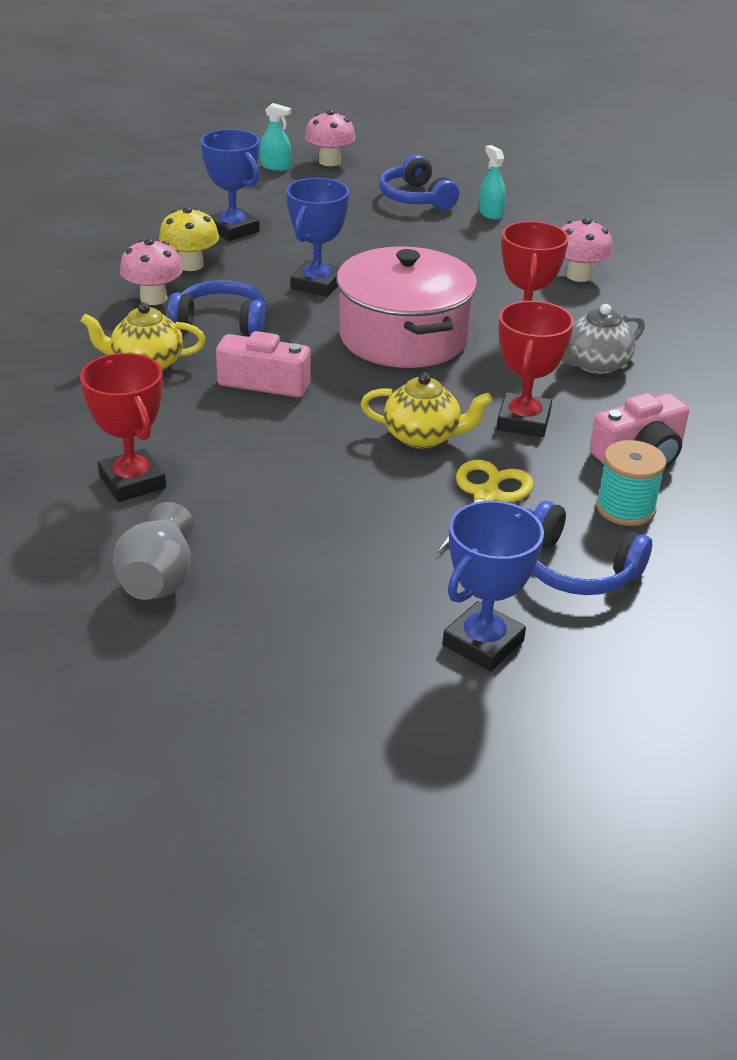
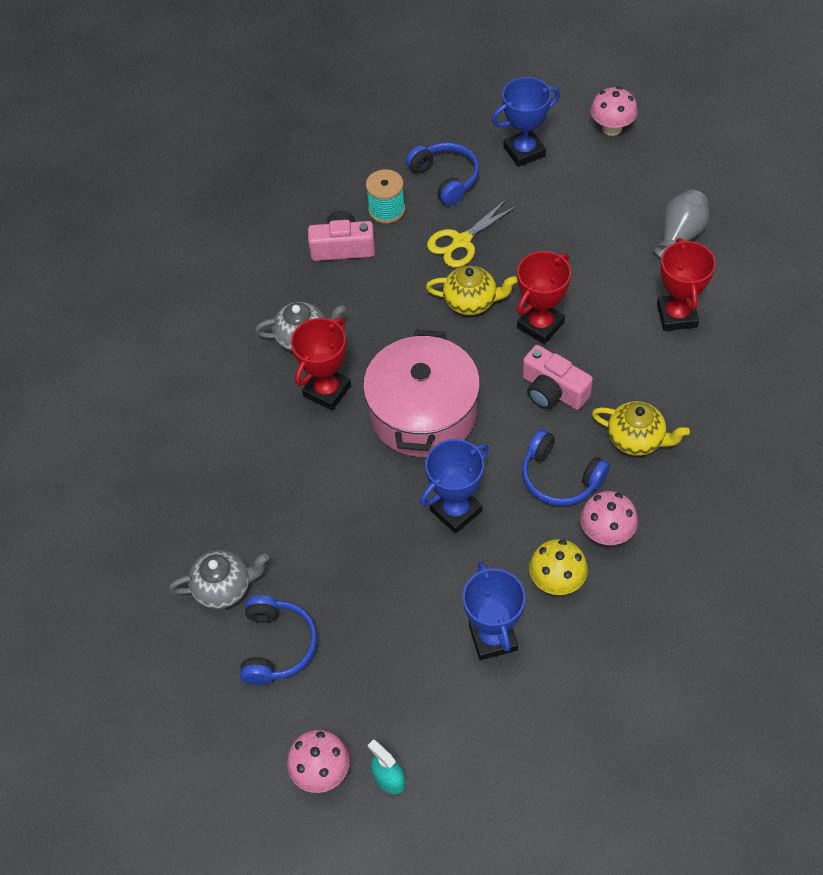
camera: 150 degrees left, 20 degrees up
yellow teapot [360,373,492,449] -> yellow teapot turned 150 degrees clockwise [426,266,518,315]
turquoise spray bottle [479,145,506,220] -> grey teapot [169,550,269,609]
red trophy [497,301,574,437] -> red trophy moved to [517,251,571,344]
pink mushroom [562,218,613,282] -> pink mushroom moved to [591,86,638,136]

